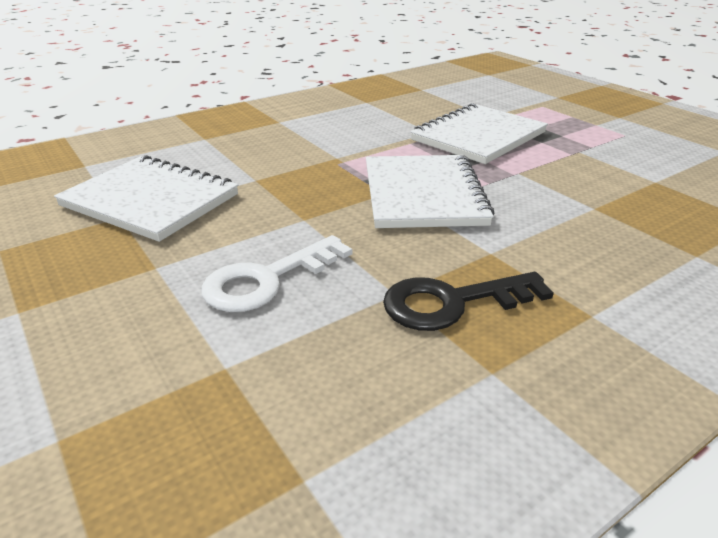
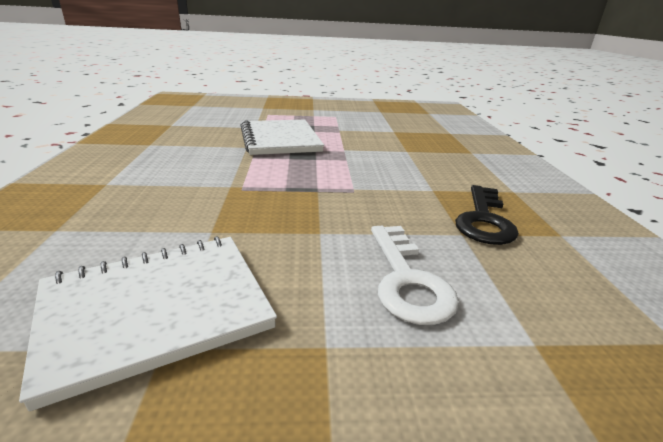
camera: 60 degrees left, 5 degrees down
white notebook [366,155,495,228] -> none

